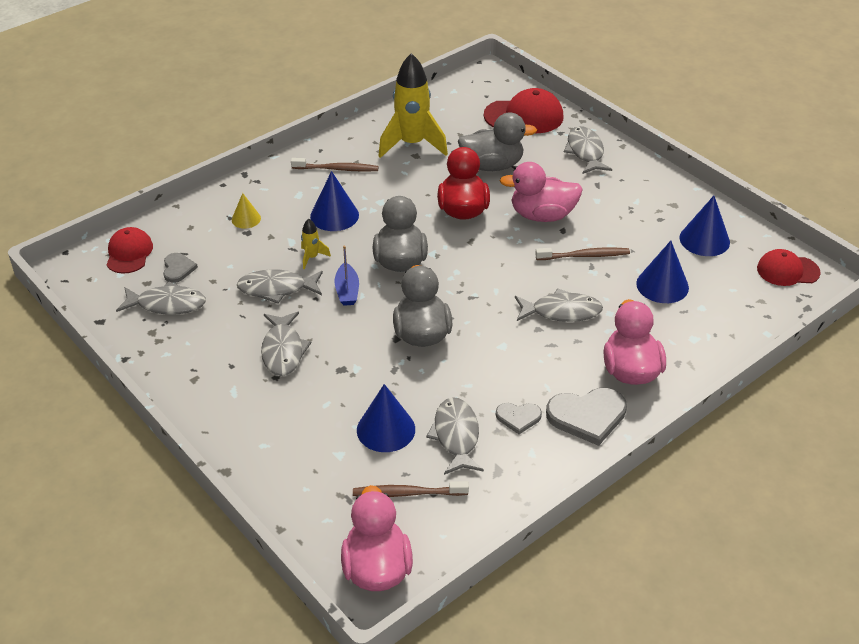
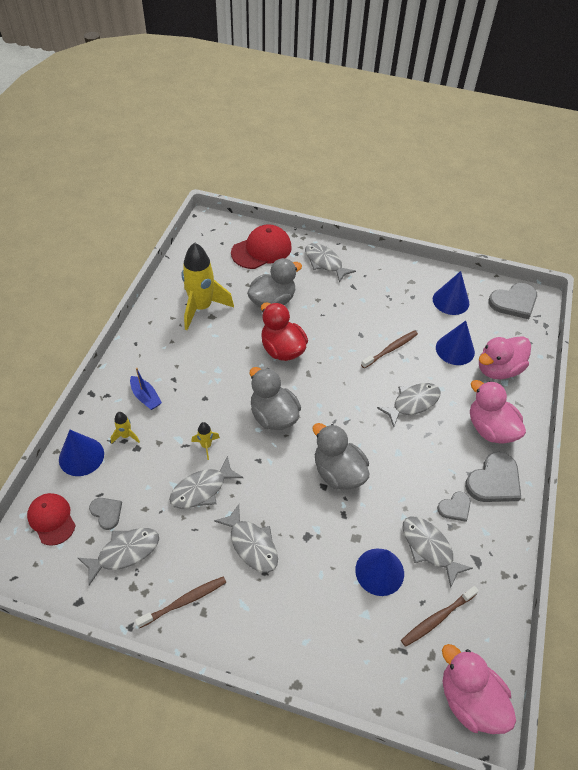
camera: 35 degrees left, 10 degrees up
yellow cone [232,193,261,229] -> yellow rocket [111,412,140,443]
brown toothbrush [291,158,378,172] -> brown toothbrush moved to [135,577,226,628]
blue cone [310,171,359,231] -> blue cone moved to [59,430,104,476]
blue boat [334,245,359,306] -> blue boat moved to [130,367,162,410]
pink duck [500,162,583,222] -> pink duck moved to [479,336,531,379]
red cap [757,249,821,286] -> grey heart [488,283,537,319]

